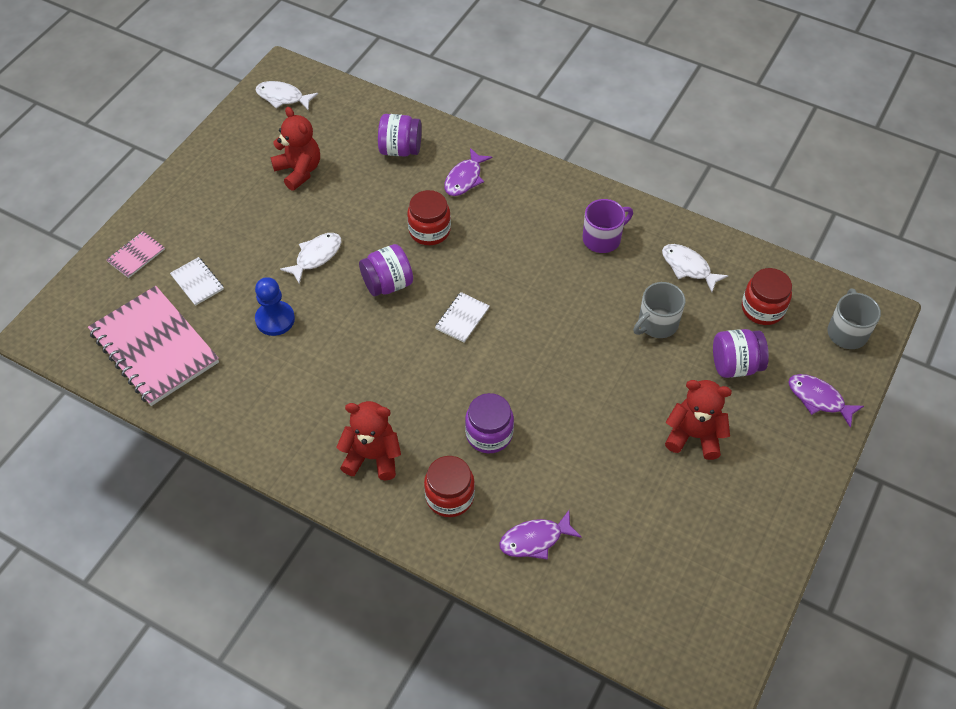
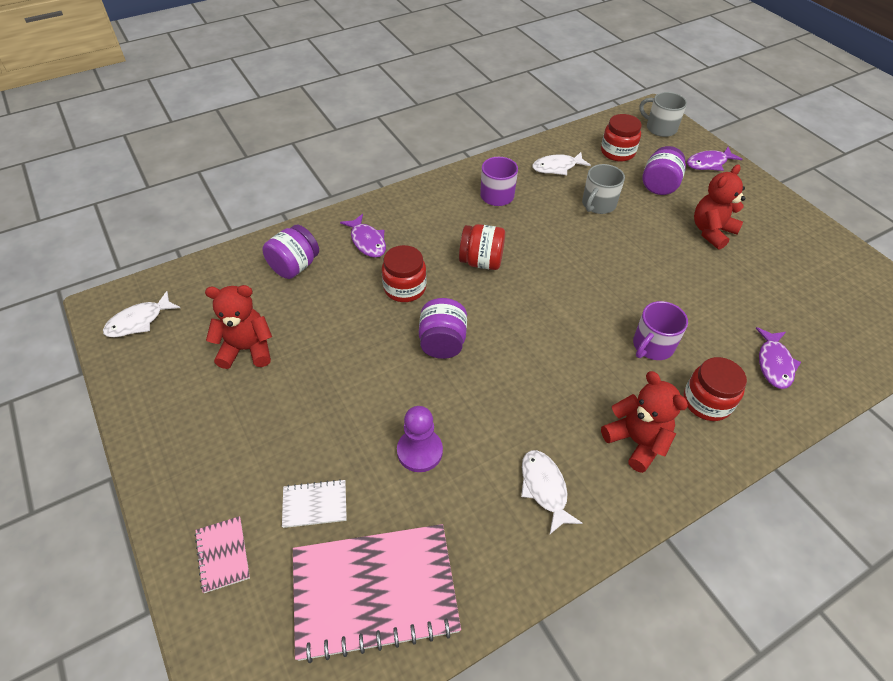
camera: 60 degrees left, 5 degrees down
blue pawn [255,277,295,336] -> purple pawn [397,406,443,472]
white fish [280,233,341,284] -> white fish moved to [521,450,583,535]
red teddy bear [336,401,401,480] -> red teddy bear turned 105 degrees clockwise [601,371,688,473]
white notebook [435,292,490,343] -> none
purple jar [465,393,514,453] -> purple mug [633,301,688,360]
grey mug [633,282,685,338] -> grey mug turned 45 degrees clockwise [582,164,625,214]
none -> red jar [459,224,505,270]

